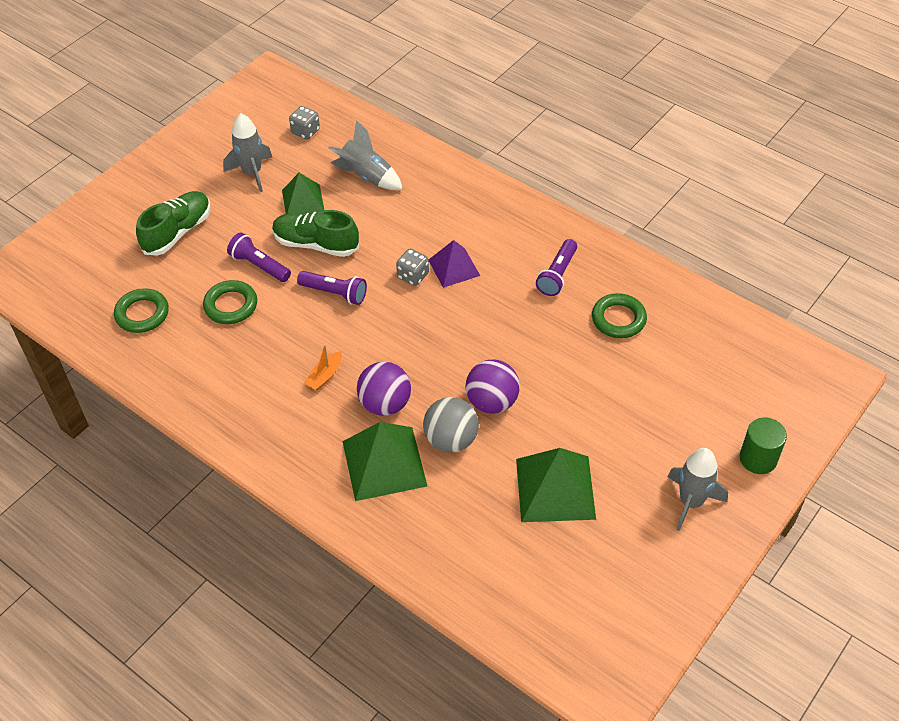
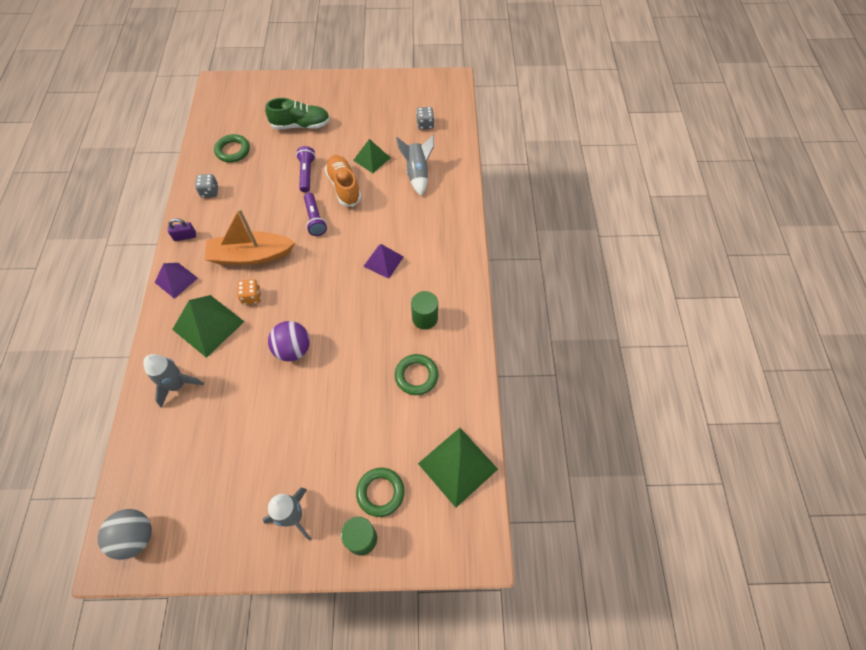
camera: 50 degrees right, 10 degrees up
green ring [203,280,257,324] -> green ring moved to [356,468,405,517]
grey rocket [223,113,272,192] -> grey rocket moved to [144,354,204,408]
green shoe [272,210,359,257] -> orange shoe [325,155,361,207]
orange boat [304,345,342,391] -> orange boat [204,208,295,265], size x2.38
purple ball [357,362,411,416] -> orange dice [237,279,261,305]
grey dice [396,249,429,286] -> grey dice moved to [195,174,219,198]
grey ball [423,397,479,453] -> grey ball moved to [98,509,152,560]
green pyramid [516,448,596,522] -> green pyramid moved to [418,428,498,508]
purple flashlight [536,239,577,296] -> green cylinder [411,291,438,329]
none -> purple pyramid [155,263,198,299]
none -> purple padlock [168,218,196,241]

